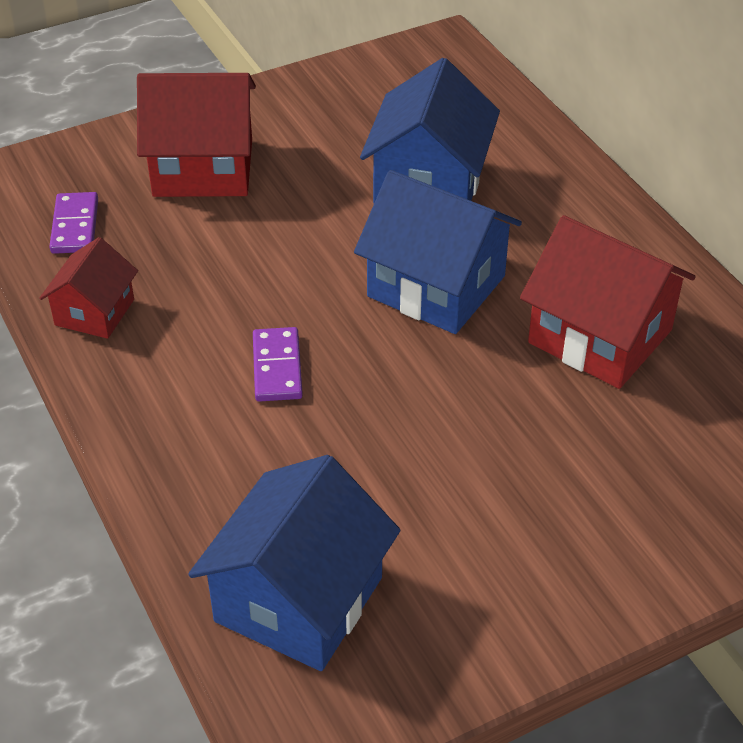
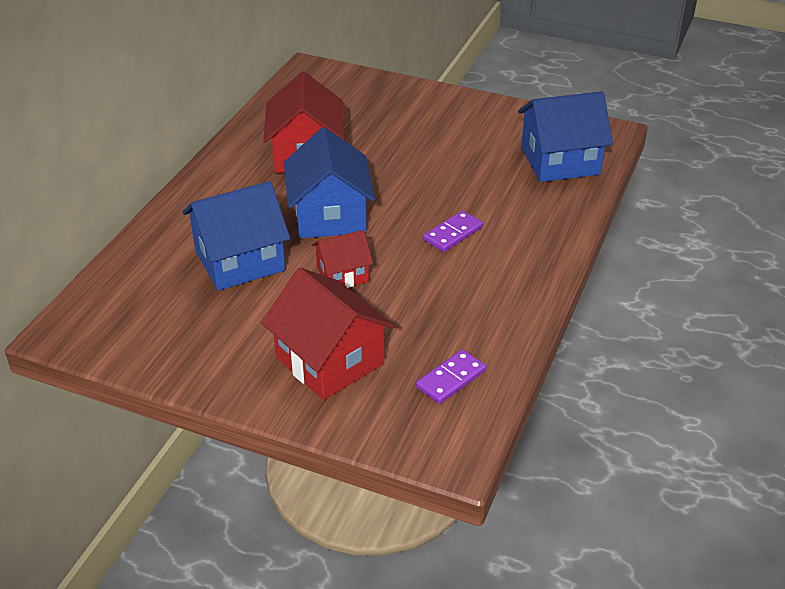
camera: 130 degrees left, 5 degrees down
red house [39,237,138,339] -> red house moved to [311,230,373,288]

